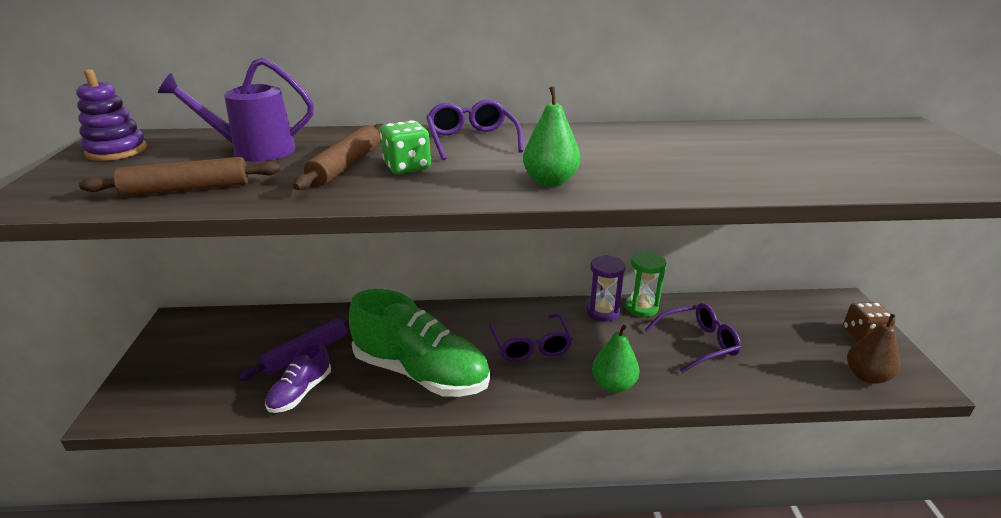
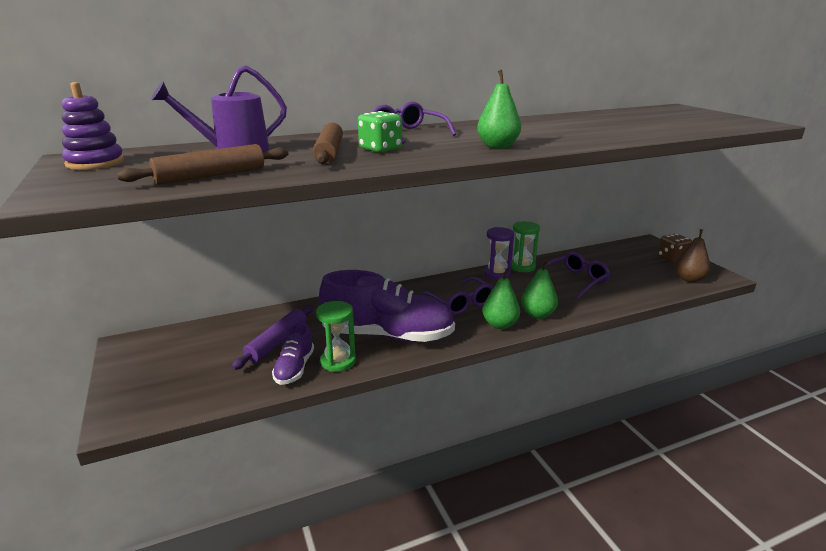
camera: 20 degrees left, 5 degrees down
green shoe [349,289,490,397] -> purple shoe [319,270,455,342]
none -> green hourglass [316,301,356,372]
none -> green pear [482,268,520,329]

